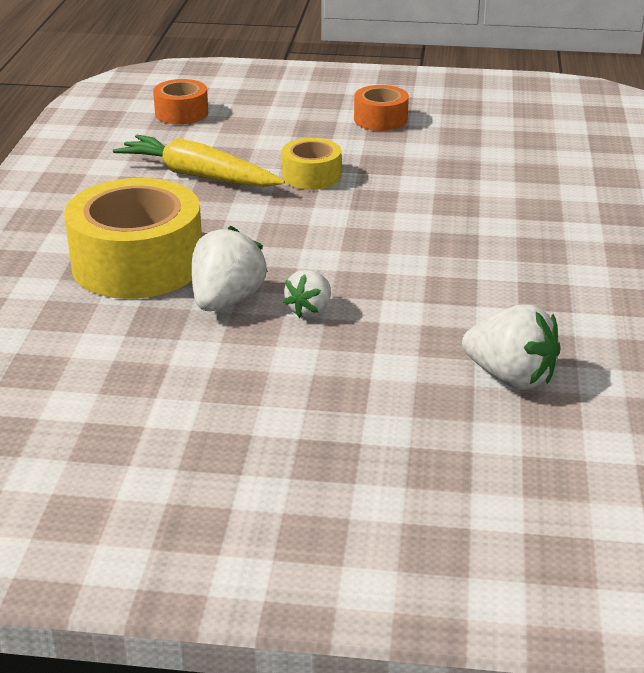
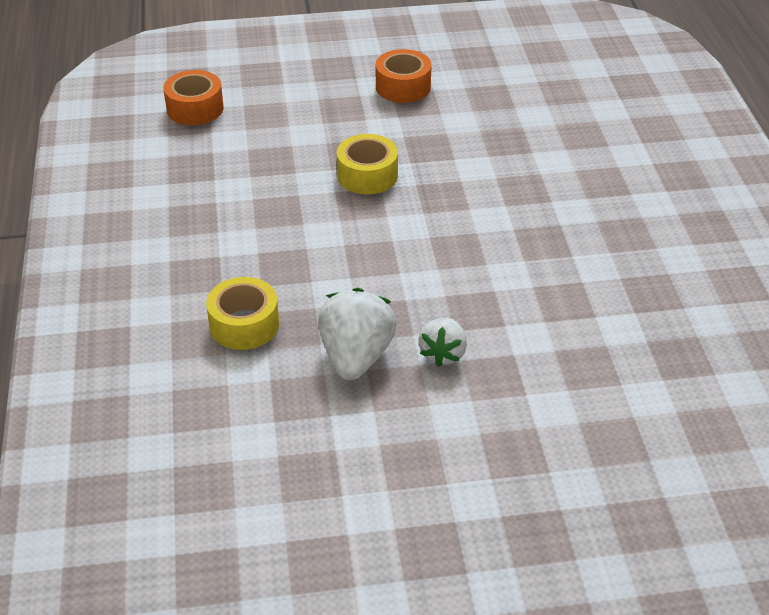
camera: 15 degrees left, 10 degrees up
yellow tape [64,178,202,299] -> yellow tape [206,277,279,350], size x0.51
yellow carrot [113,135,285,187] -> none
white strawberry [462,304,560,390] -> none

